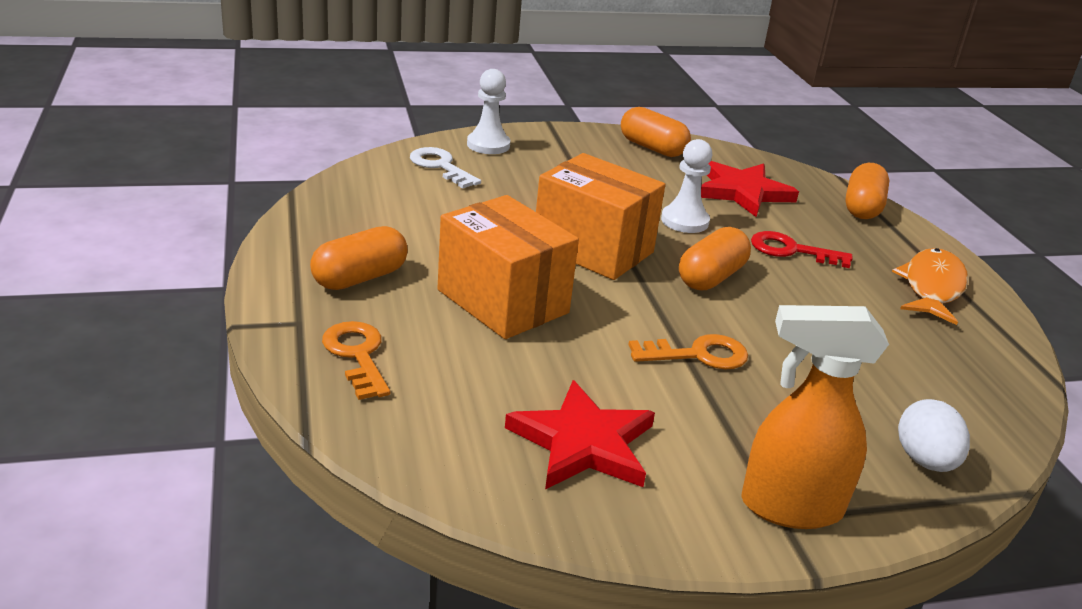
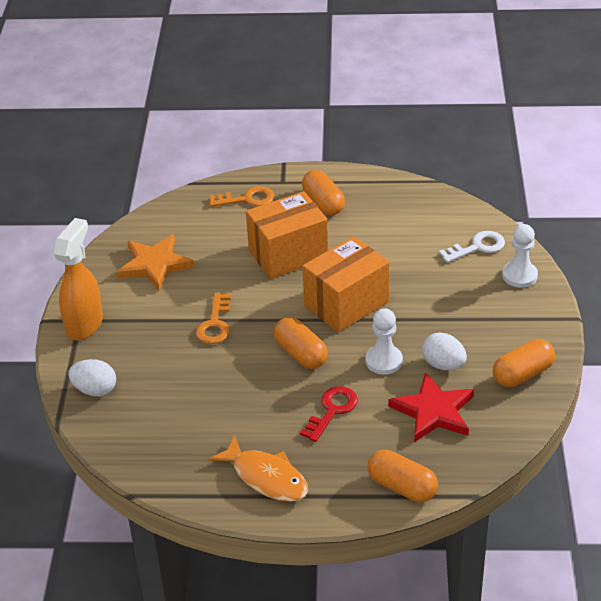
camera: 110 degrees right, 10 degrees up
red star [505,380,655,489] -> orange star [117,234,195,291]
none -> white egg [422,332,467,370]

